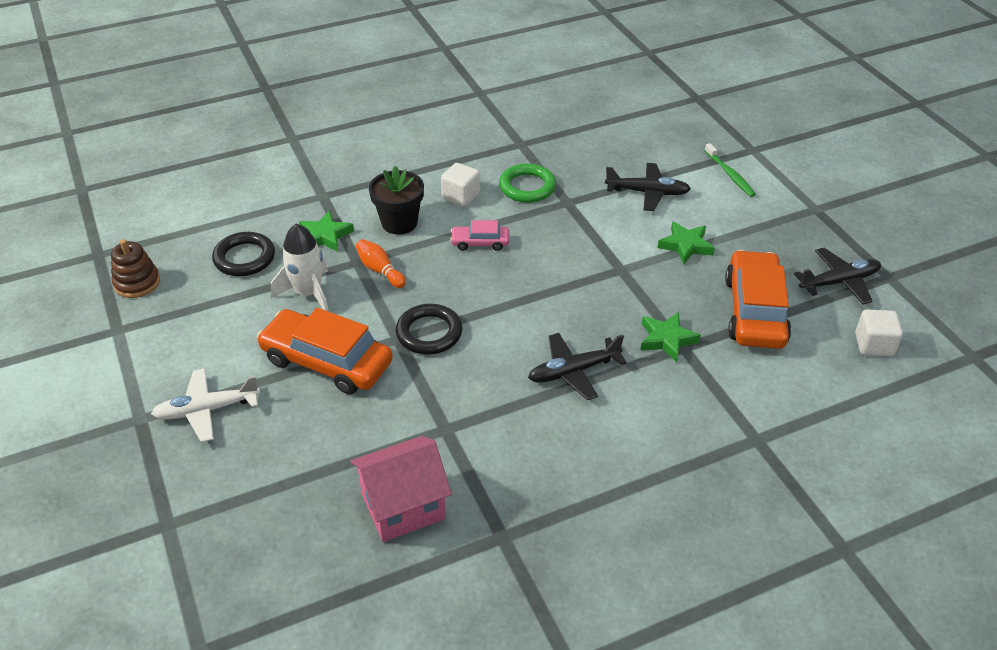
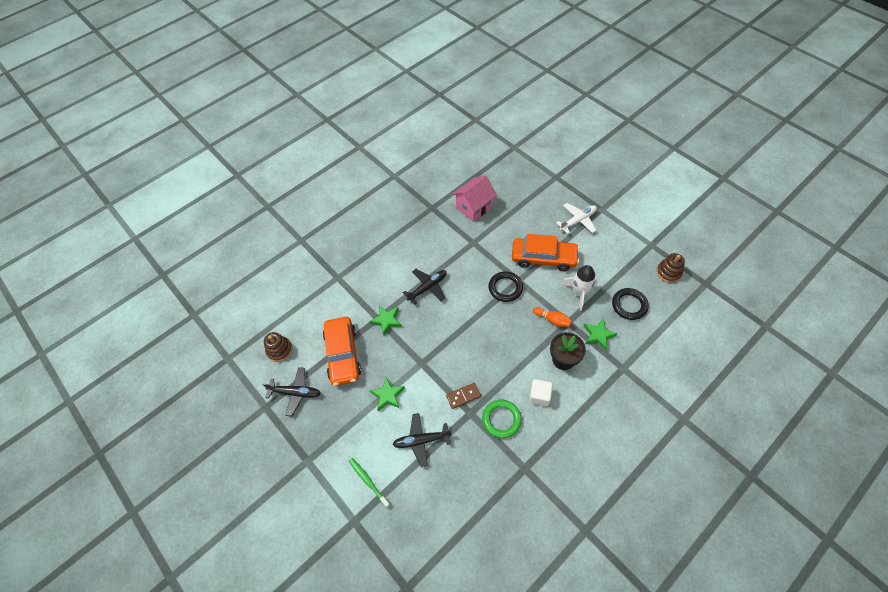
camera: 165 degrees right, 15 degrees up
pink car [450,220,509,251] -> none
black plane [794,248,881,304] -> black plane turned 135 degrees counterclockwise [262,367,321,416]
white cube [855,309,903,356] -> brown stacking toy [264,332,292,362]
none -> brown domino [446,383,481,409]

